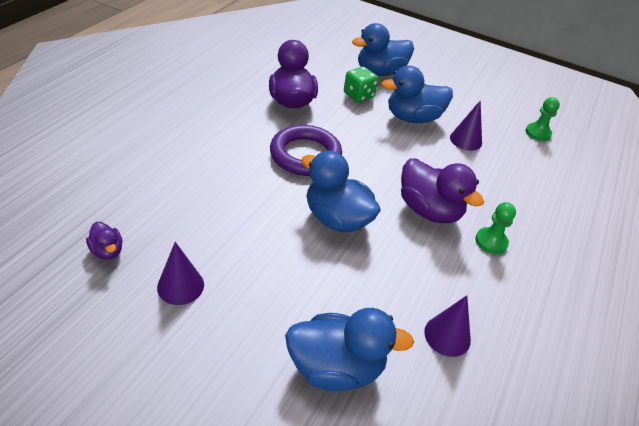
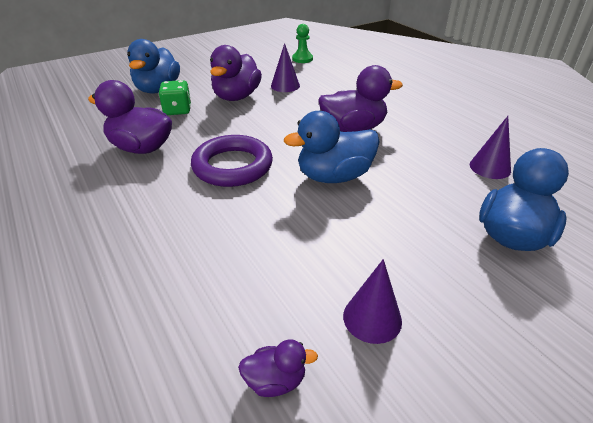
camera: 55 degrees left, 5 degrees down
blue duck [381,66,453,123] -> purple duck [210,45,262,101]
green pawn [475,202,516,254] -> none

